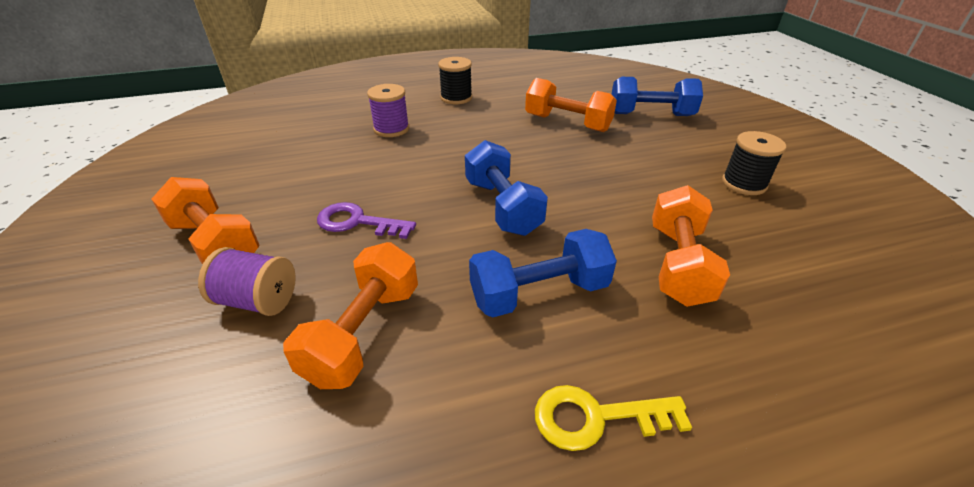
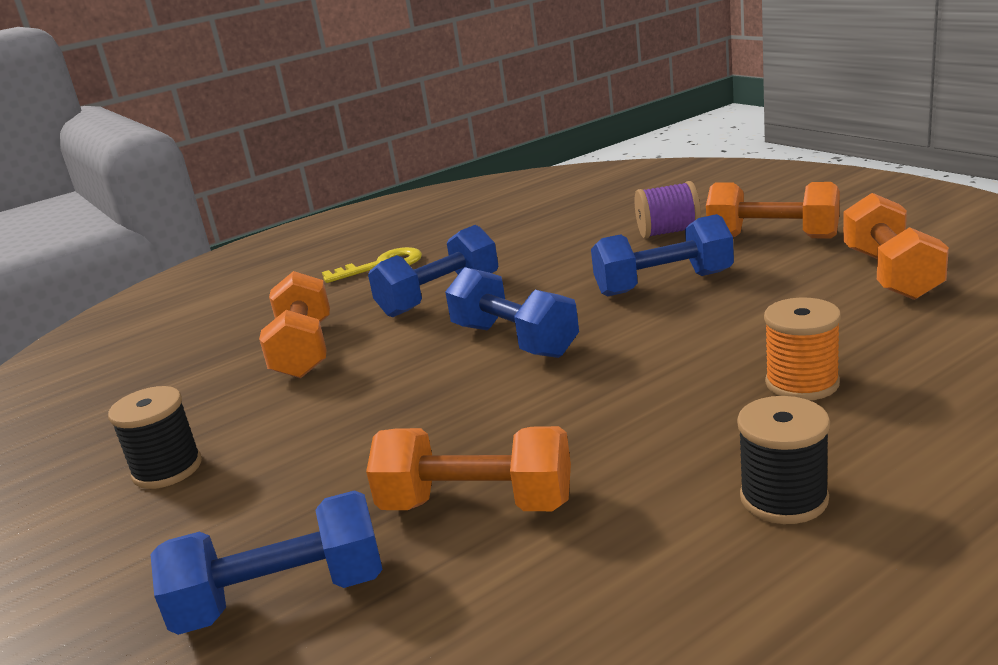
camera: 165 degrees right, 15 degrees down
orange dumbbell [283,242,418,389] -> orange dumbbell moved to [843,193,949,300]
purple key [317,202,416,239] -> blue dumbbell [591,214,734,297]
purple spool [367,84,409,137] -> orange spool [764,298,841,401]

